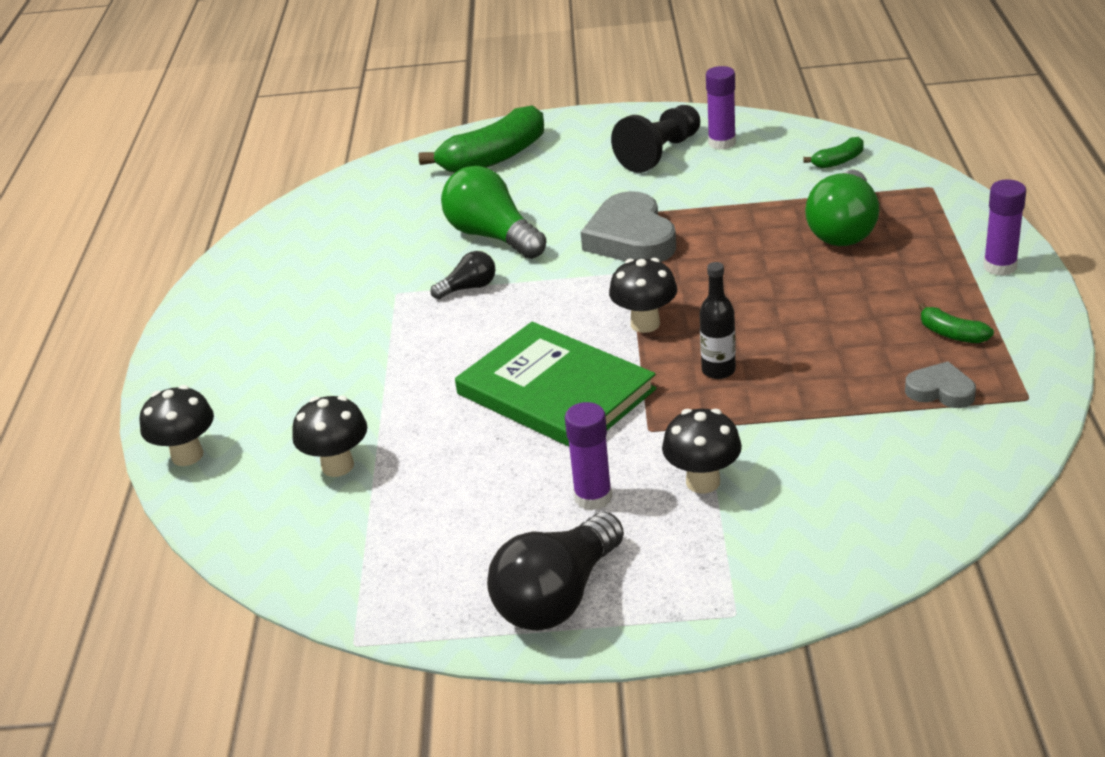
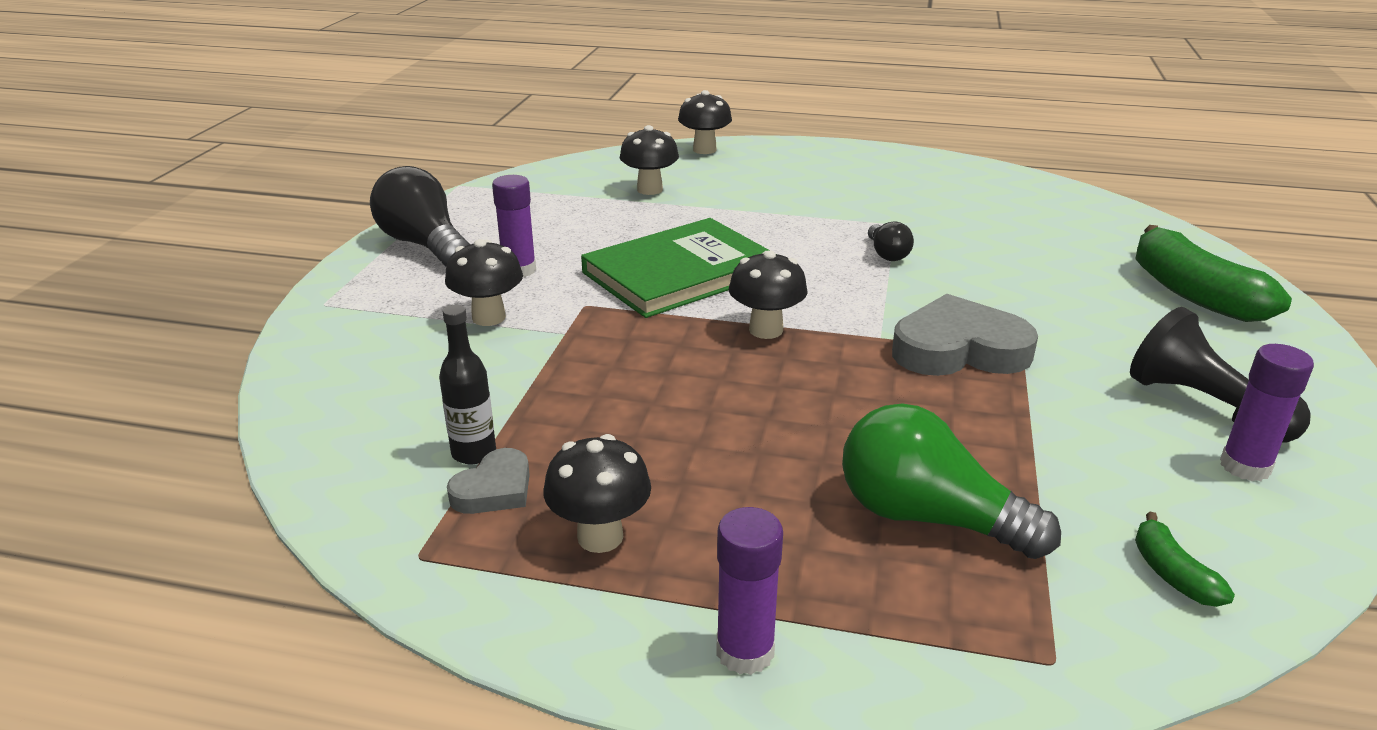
camera: 100 degrees right, 5 degrees down
green light bulb [441,166,547,259] -> none
black bottle [699,262,736,379] -> black bottle moved to [439,305,496,464]
green banana [918,303,994,343] -> black mushroom [543,434,651,553]

